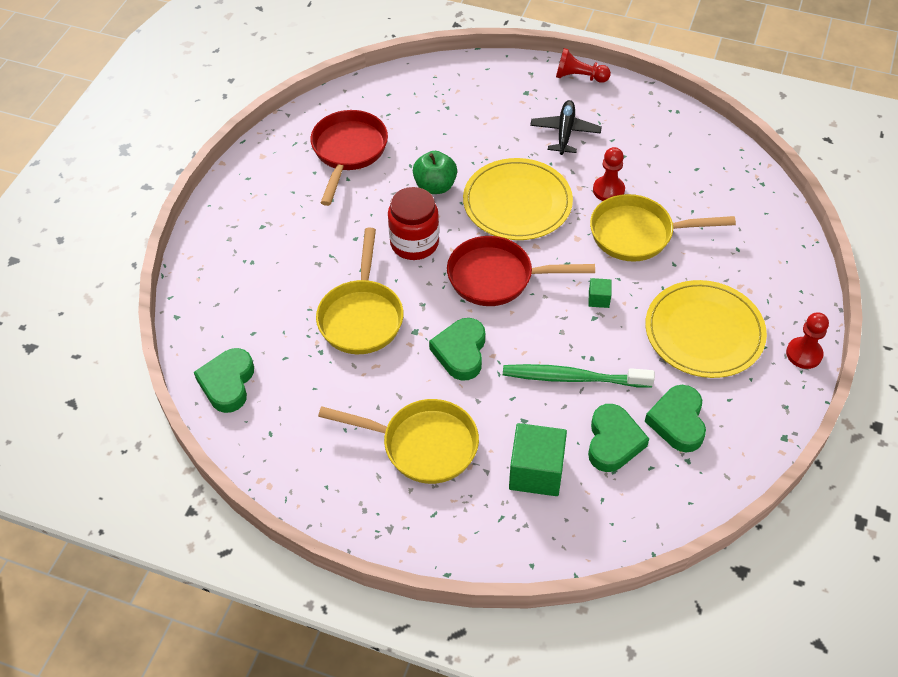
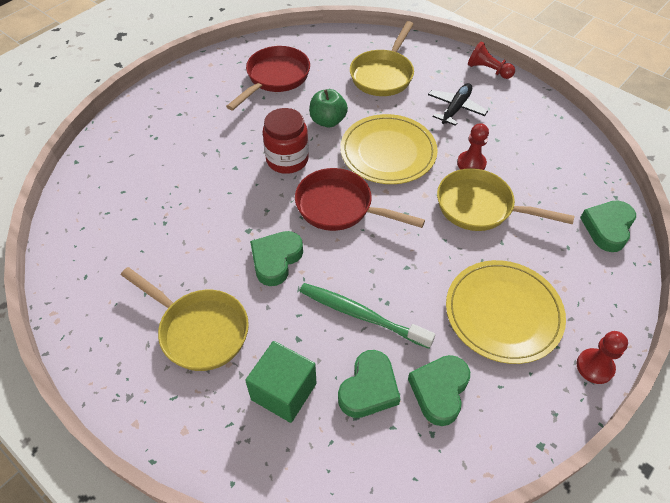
camera: 20 degrees right, 0 degrees up
green heart [194,348,254,413] -> green heart moved to [580,200,636,252]
yellow pan [316,228,404,354] -> yellow pan moved to [350,21,414,96]
green cube [588,278,612,308] -> none

